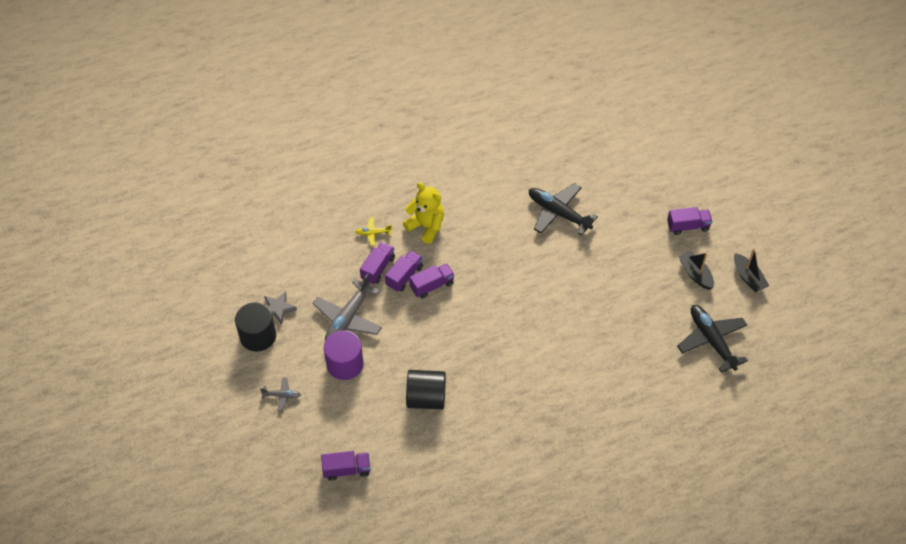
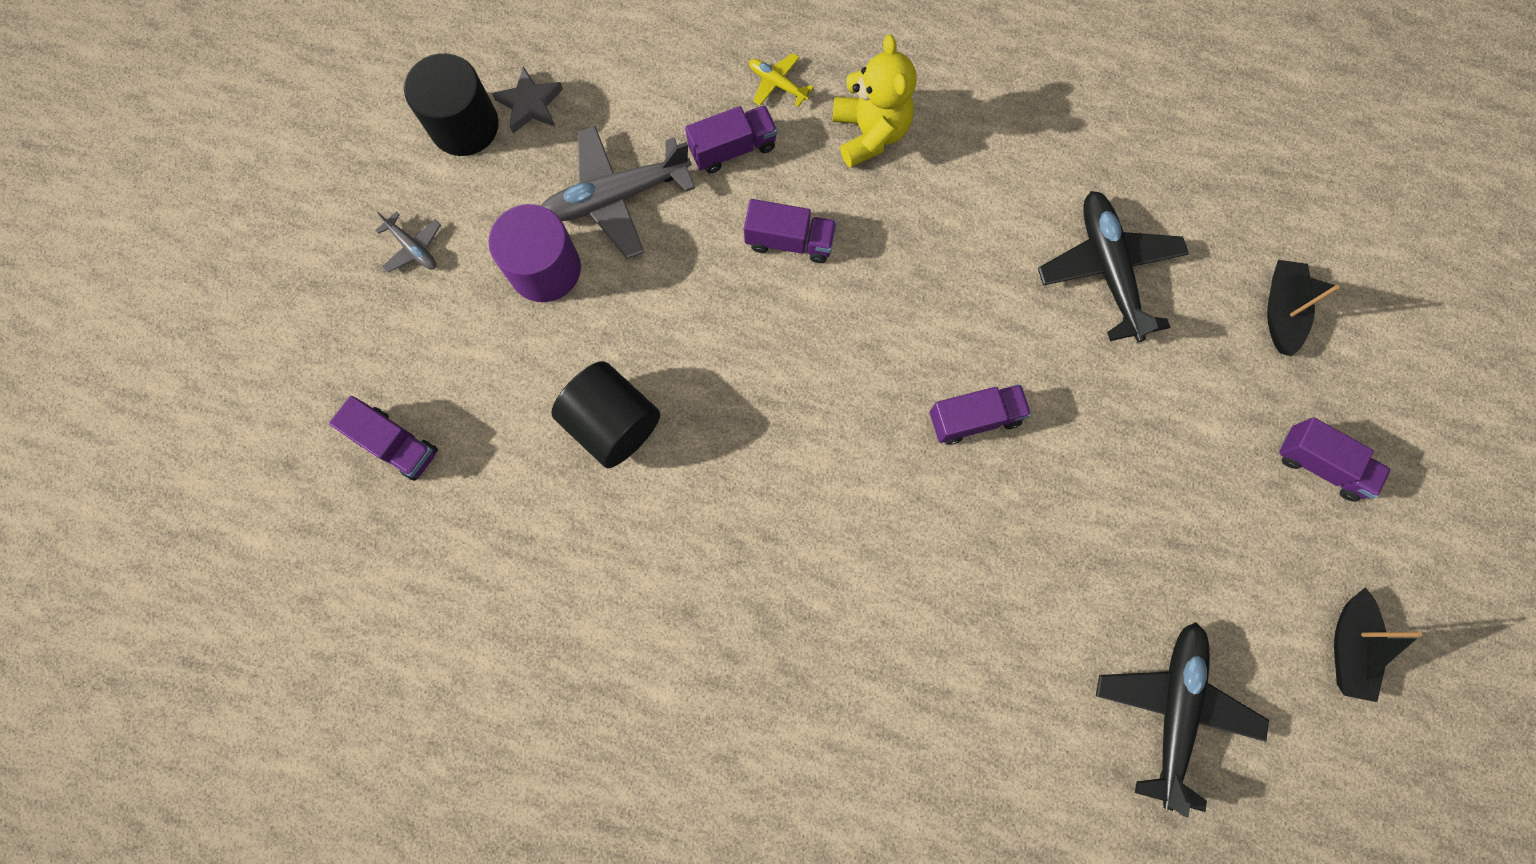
camera: 40 degrees right, 20 degrees up
purple truck [385,250,423,292] -> purple truck moved to [930,384,1031,445]
black boat [678,250,714,290] -> black boat moved to [1267,260,1339,356]

